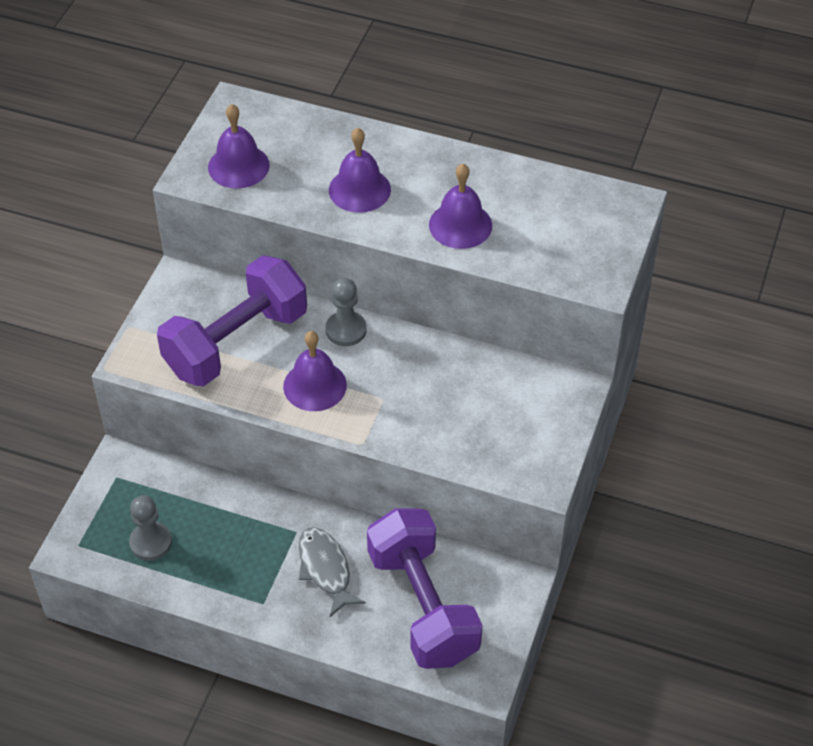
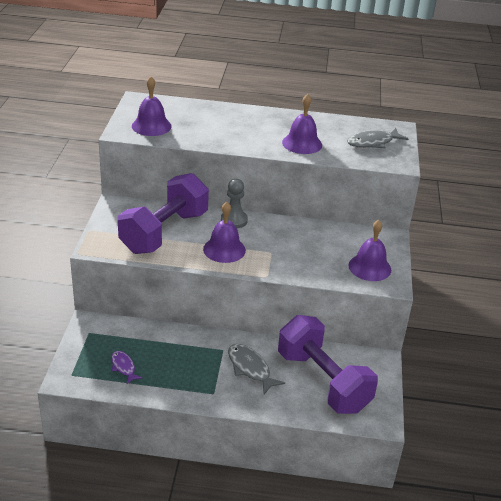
camera: 15 degrees left, 15 degrees down
grey pawn [129,495,172,561] -> purple fish [111,351,143,384]
purple bell [329,128,391,213] -> purple bell moved to [348,220,391,281]
none -> grey fish [347,128,408,148]

